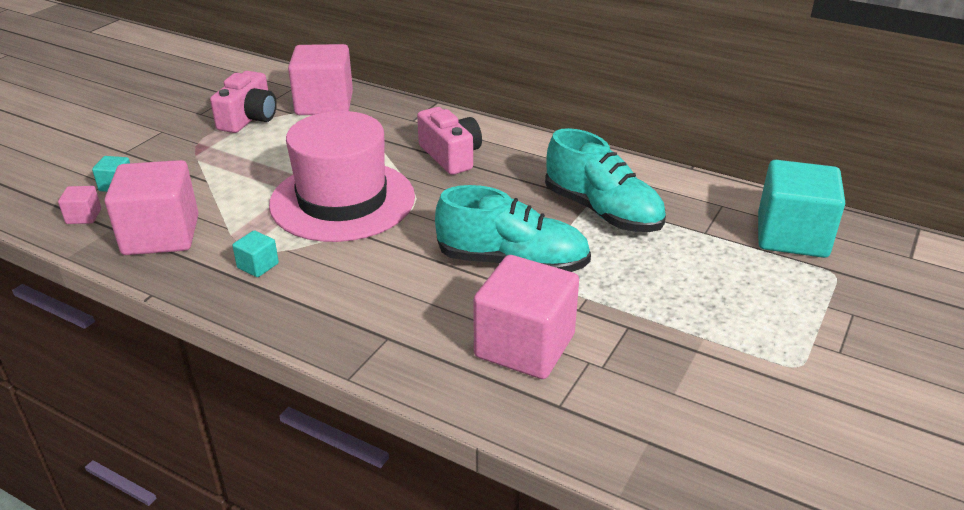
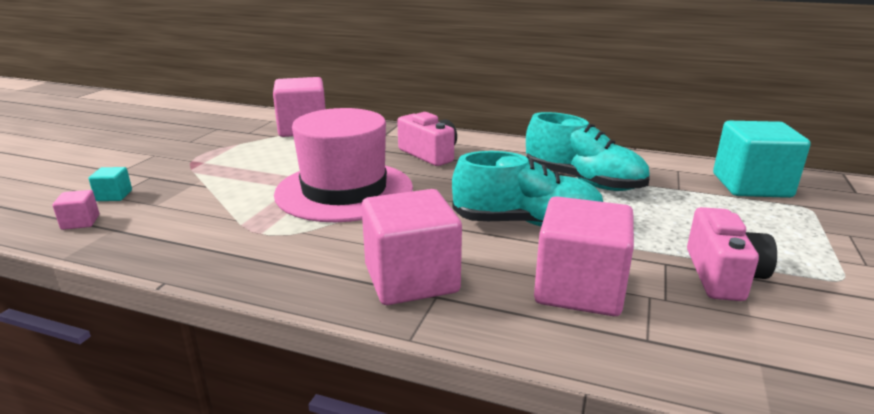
camera: 10 degrees left, 10 degrees down
pink cube [105,160,199,255] -> pink cube moved to [361,189,462,305]
pink camera [210,71,277,133] -> pink camera moved to [687,207,777,301]
turquoise cube [232,231,279,277] -> none

